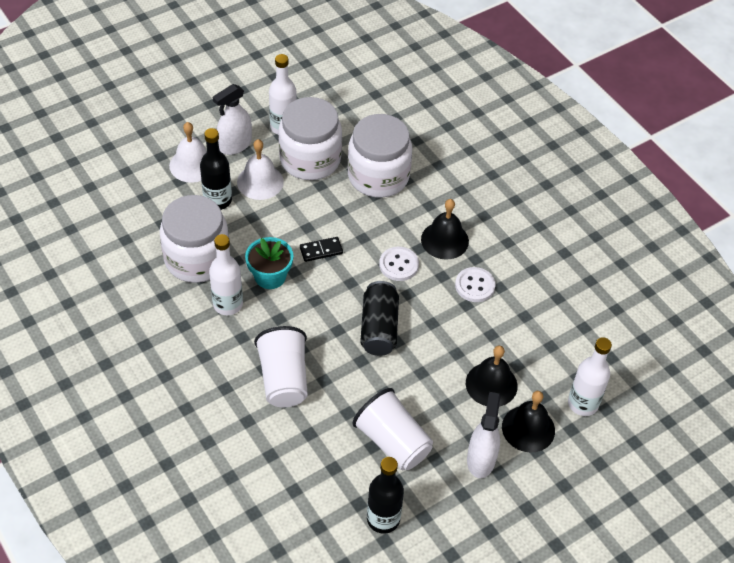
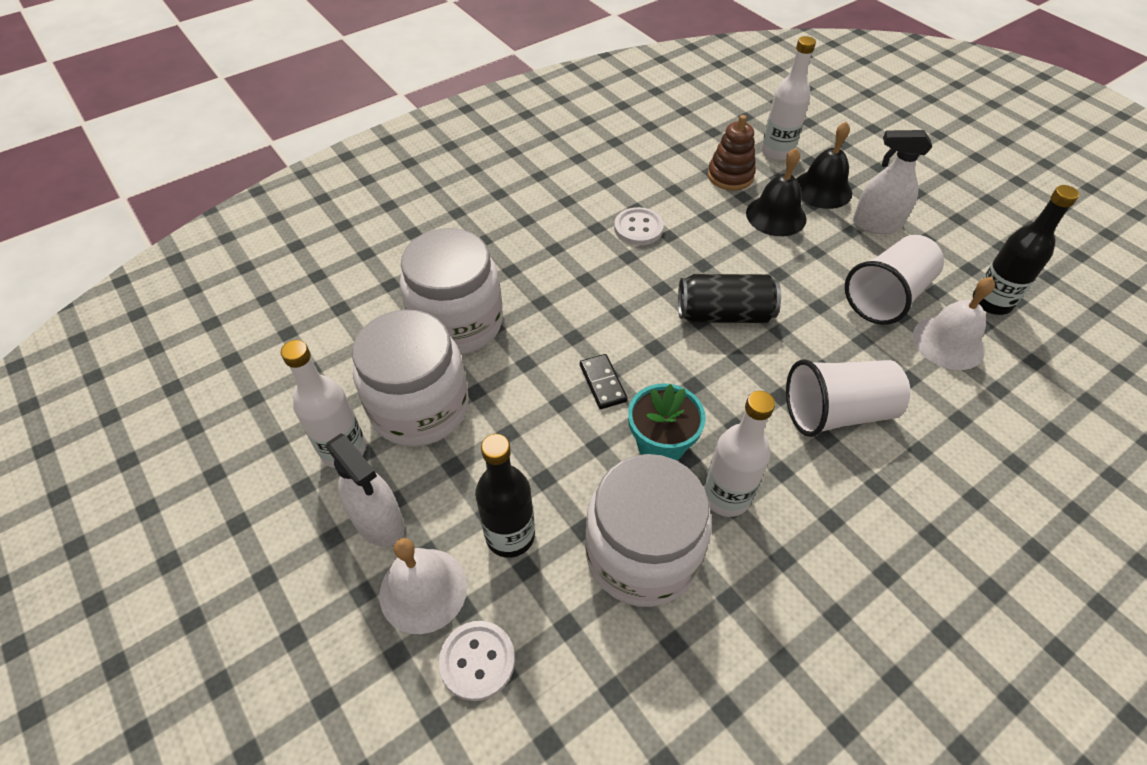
camera: 90 degrees left, 0 degrees up
white bell [237,139,284,200] -> white bell moved to [913,277,995,370]
white button [379,247,419,281] -> white button moved to [439,621,515,701]
black bell [421,199,469,260] -> none
none -> brown stacking toy [708,115,756,191]

